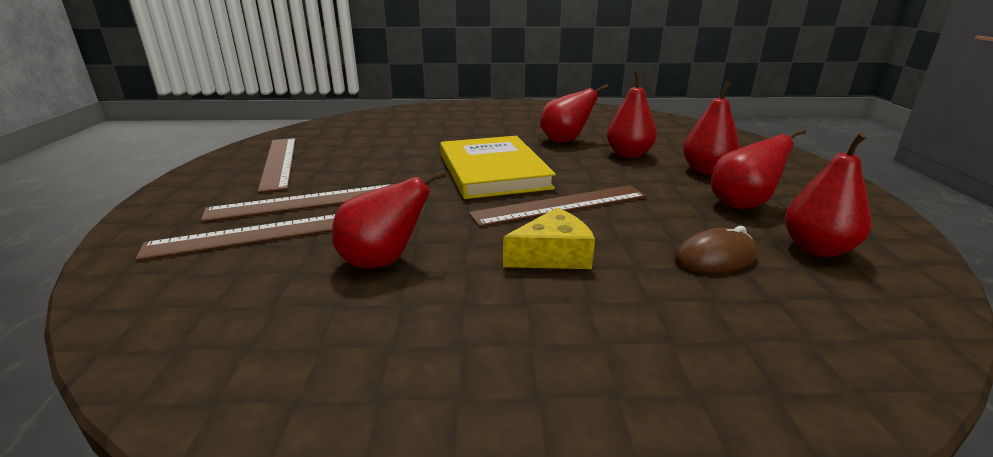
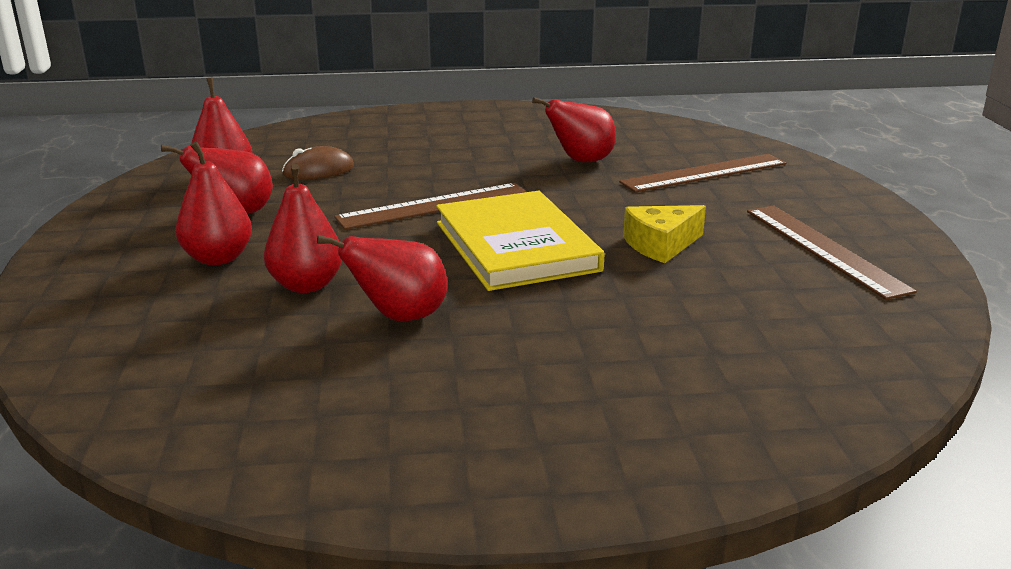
camera: 175 degrees right, 0 degrees up
brown ruler [201,184,393,222] -> none
yellow cheese [503,208,595,269] -> yellow cheese moved to [623,205,706,263]

